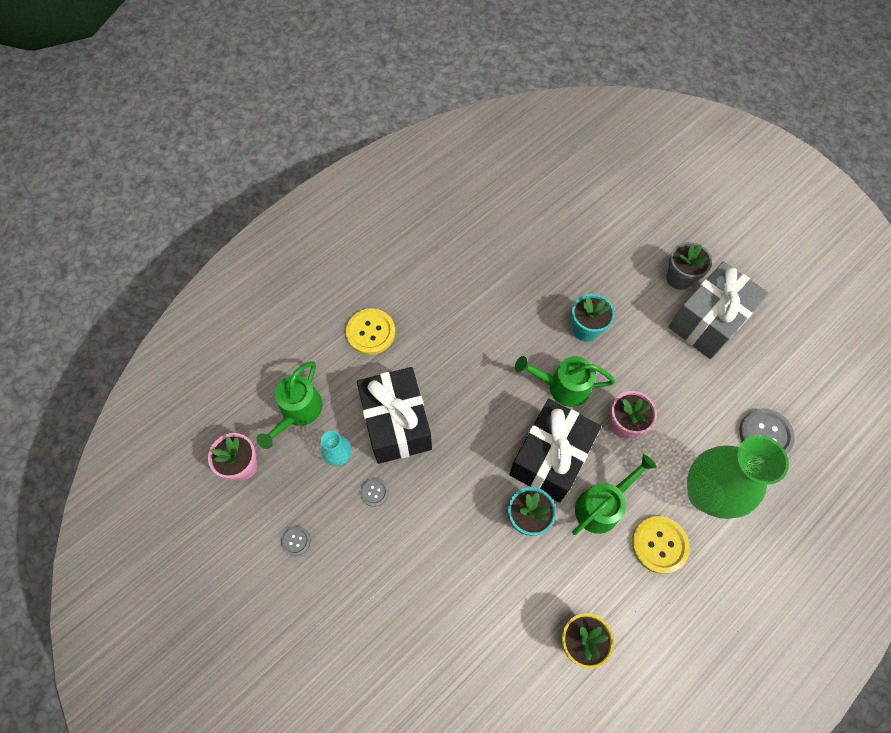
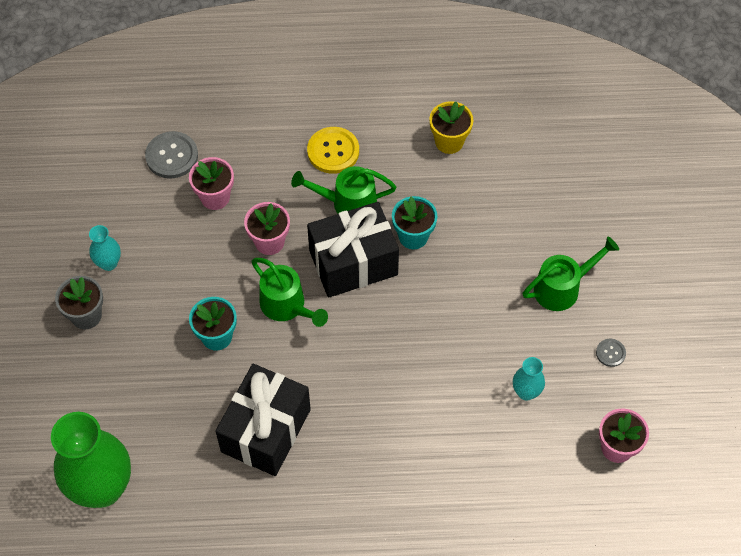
camera: 140 degrees left, 5 degrees down
green watering can [257,361,323,449] -> green watering can moved to [523,237,619,311]
yellow button [346,308,395,355] -> none
black gift [357,367,432,464] -> black gift moved to [216,364,311,476]
grey button [360,478,389,507] -> none
grey gift [668,261,769,359] -> turquoise vase [89,225,121,271]
green vase [687,435,789,519] -> green vase moved to [51,412,131,508]
none -> pink flower pot [189,157,234,210]

